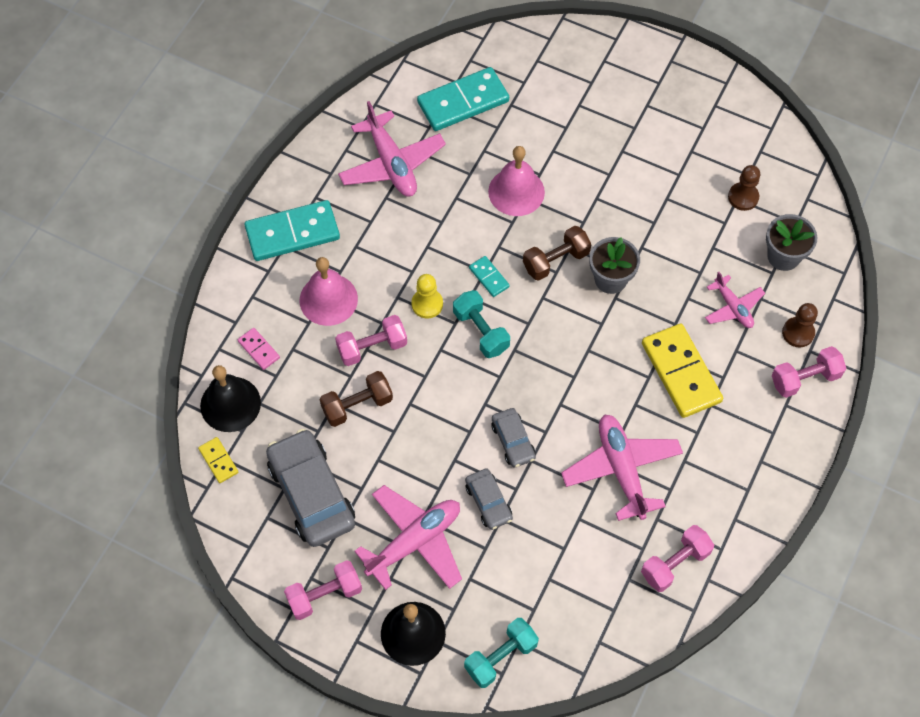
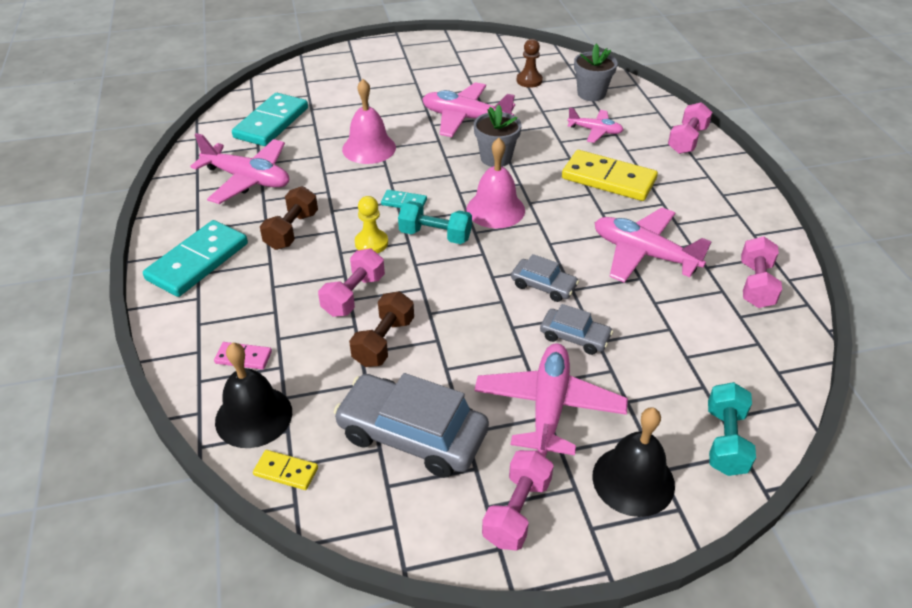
camera: 40 degrees left, 20 degrees down
pink bell [300,257,358,326] -> pink bell moved to [466,138,525,228]
brown dumbbell [523,226,591,281] -> brown dumbbell moved to [260,186,318,250]
brown pawn [782,303,818,348] -> none
none -> pink plane [422,82,515,137]

